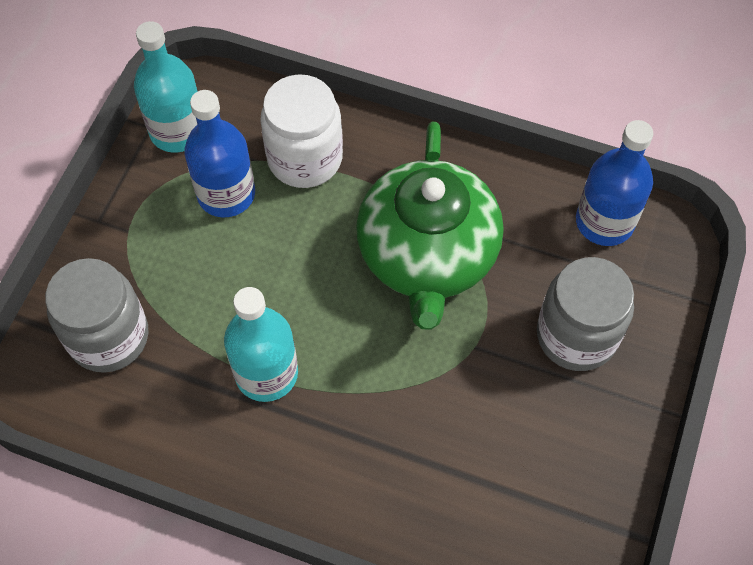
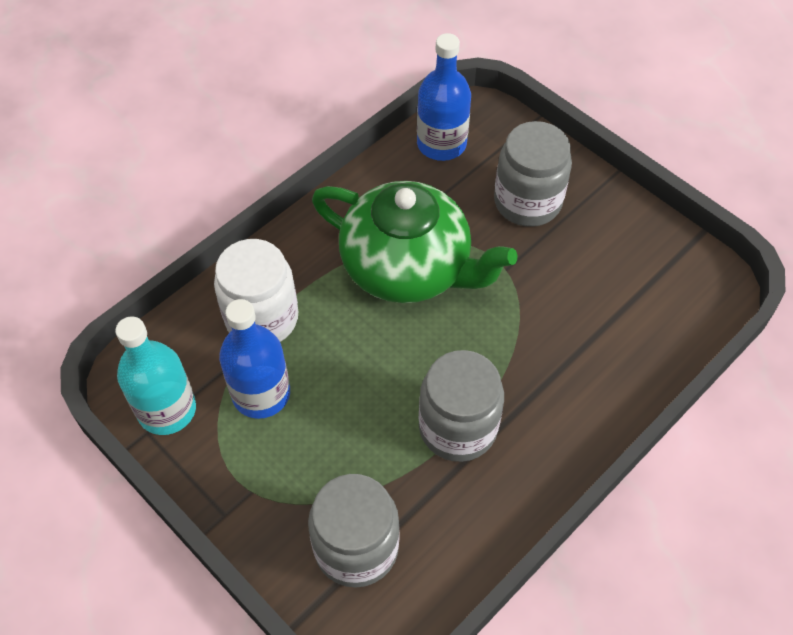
camera: 65 degrees left, 5 degrees down
turquoise bottle [224,287,298,402] -> grey jar [419,350,504,462]

